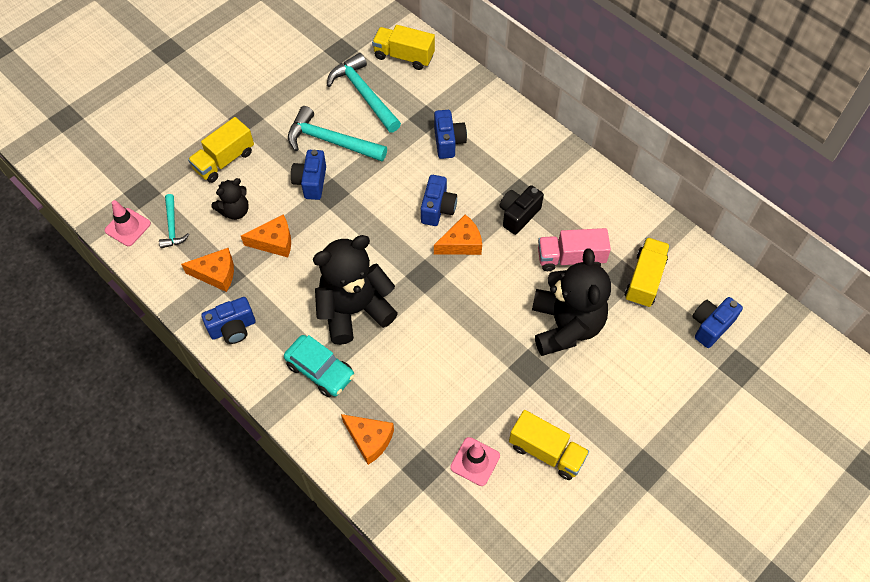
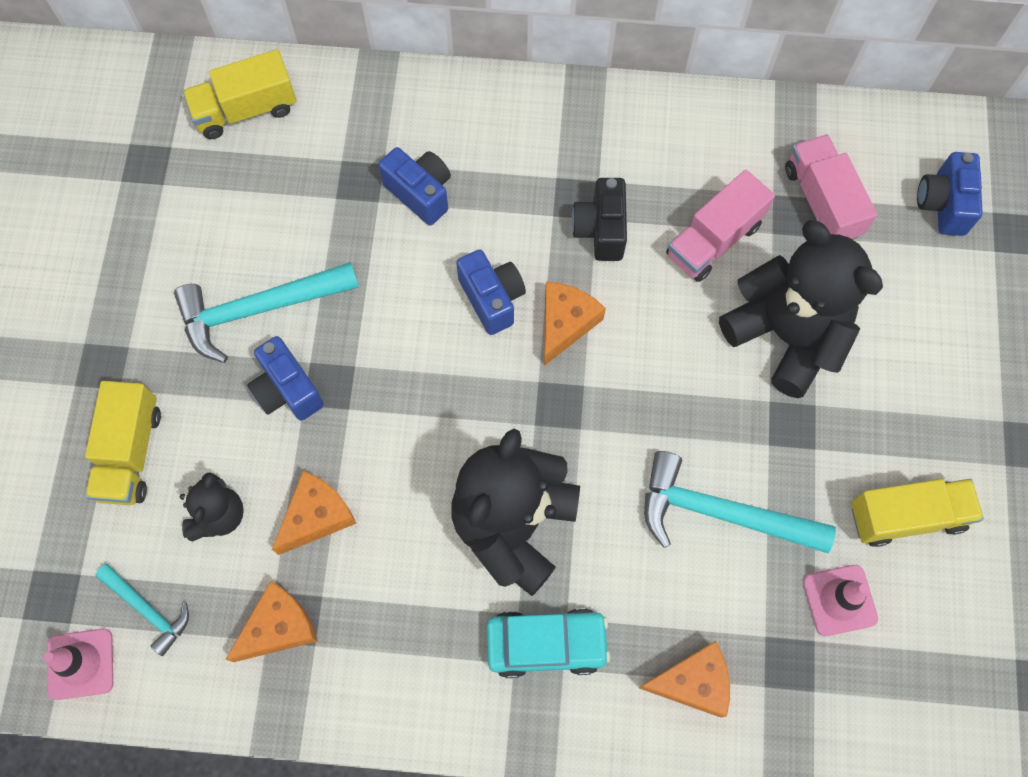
camera: 40 degrees left, 10 degrees up
blue camera [201,297,256,344] -> none
turquoise hammer [327,53,401,132] -> turquoise hammer moved to [644,451,836,553]
yellow truck [625,237,670,308] -> pink truck [785,134,877,240]

